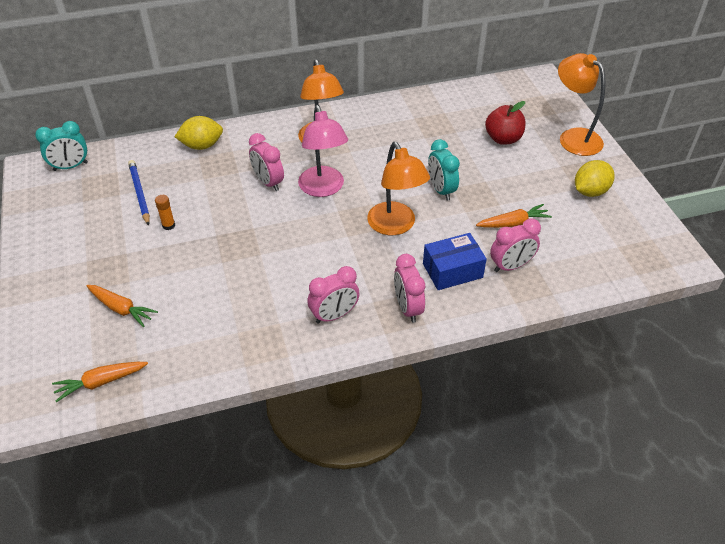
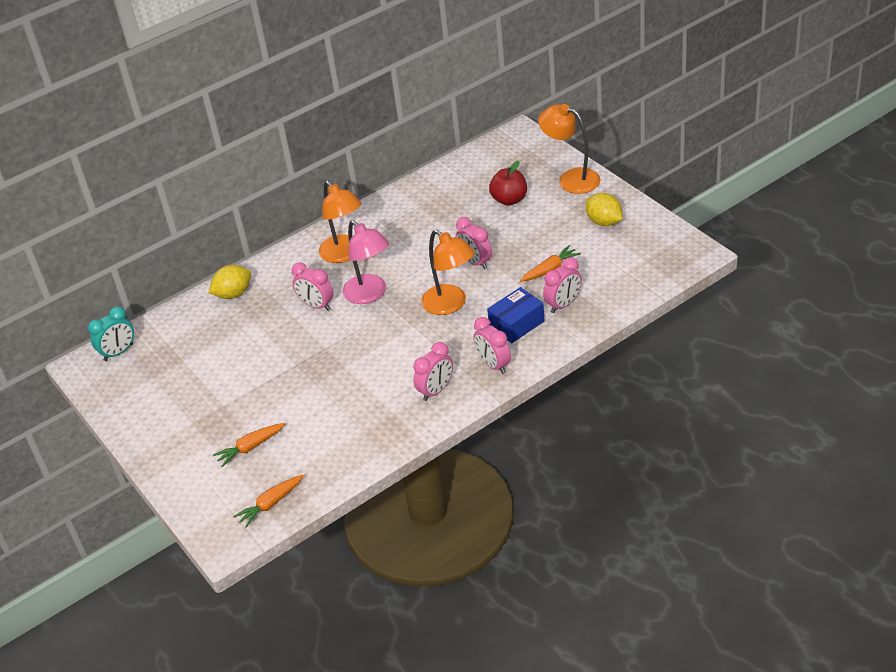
camera: 15 degrees left, 5 degrees down
orange carrot [86,285,158,327] -> orange carrot turned 135 degrees clockwise [213,423,285,467]
blue pencil [128,160,150,226] -> none
orange glue stick [155,195,175,230] -> none
turquoise clock [428,139,460,201] -> pink clock [456,217,492,269]
yellow lemon [575,160,615,197] -> yellow lemon turned 75 degrees counterclockwise [586,193,623,226]

